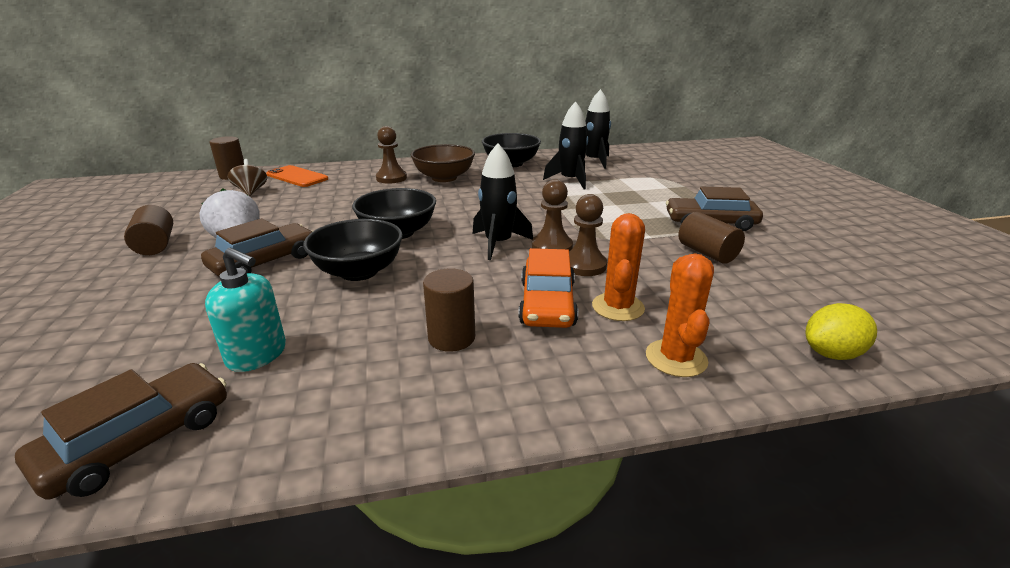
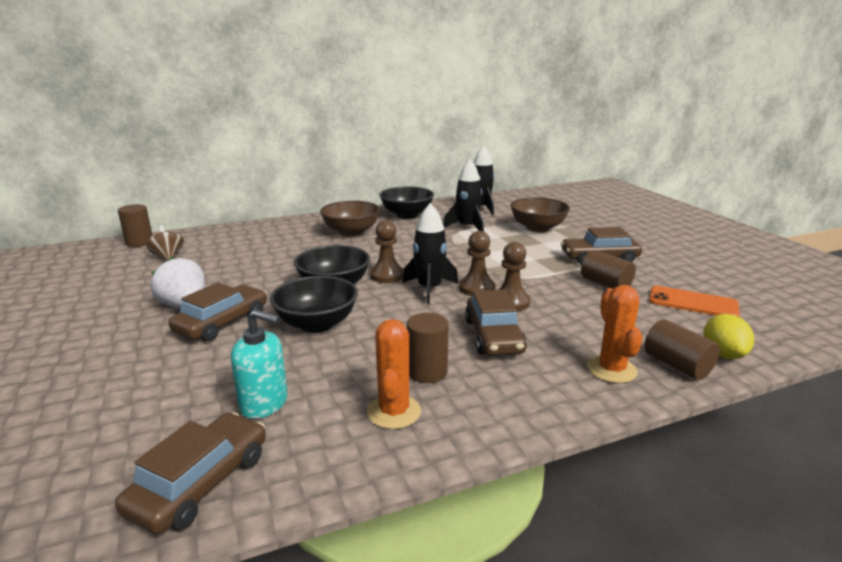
camera: 10 degrees left, 5 degrees down
brown cylinder [124,205,173,255] -> brown cylinder moved to [644,320,720,380]
orange phone [266,165,328,187] -> orange phone moved to [649,286,740,317]
brown pawn [376,126,407,184] -> brown pawn moved to [370,220,404,283]
orange car [518,248,578,328] -> brown car [465,290,527,356]
orange cactus [592,213,645,321] -> orange cactus moved to [367,319,421,429]
yellow lemon [805,303,877,360] -> yellow lemon turned 60 degrees counterclockwise [703,314,754,359]
none -> brown bowl [511,197,570,232]

